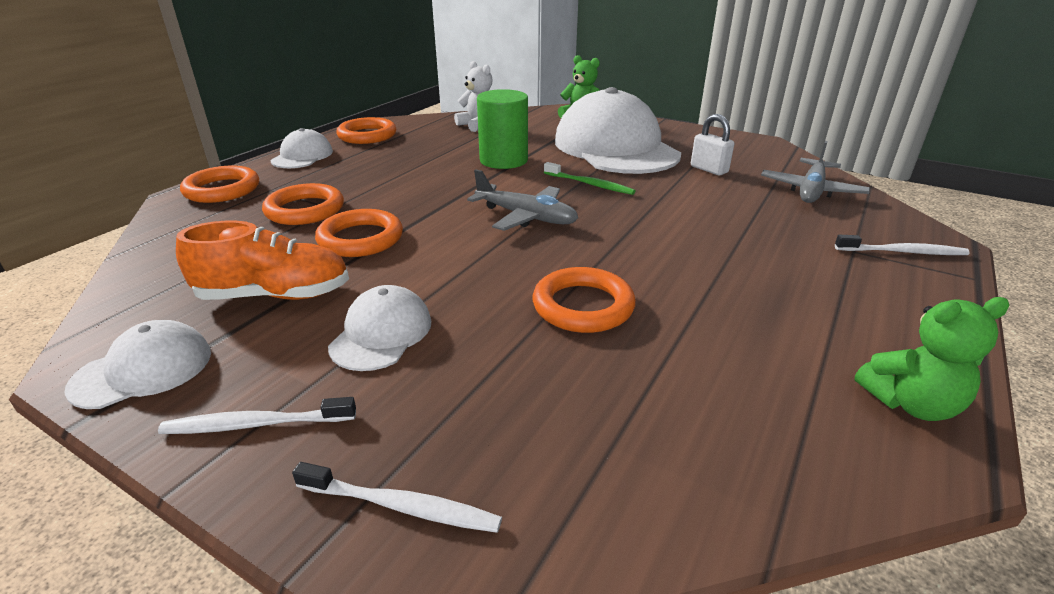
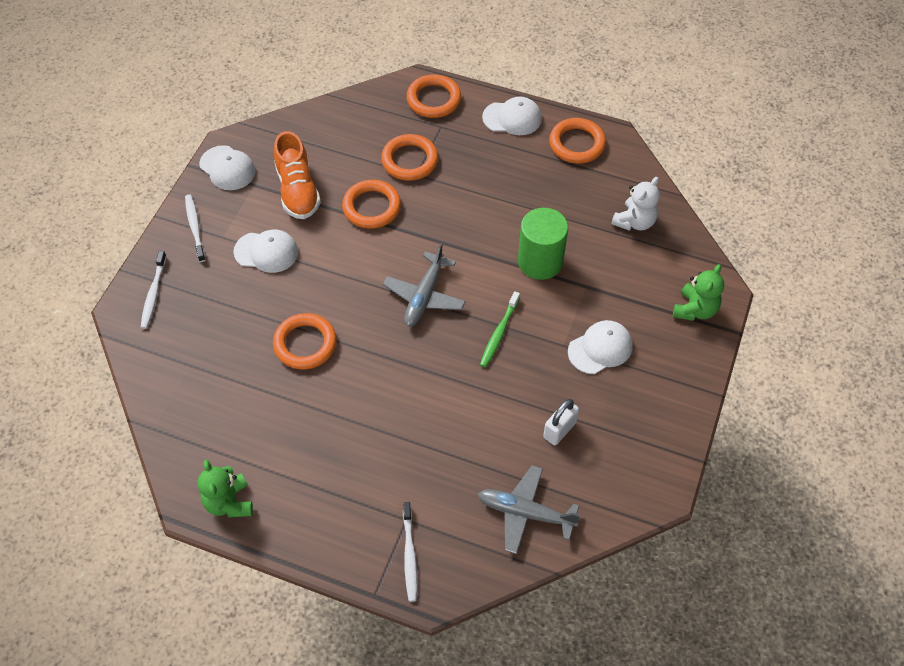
camera: 80 degrees right, 25 degrees up
white cap [555,87,681,174] -> white cap [568,320,633,374], size x0.45

